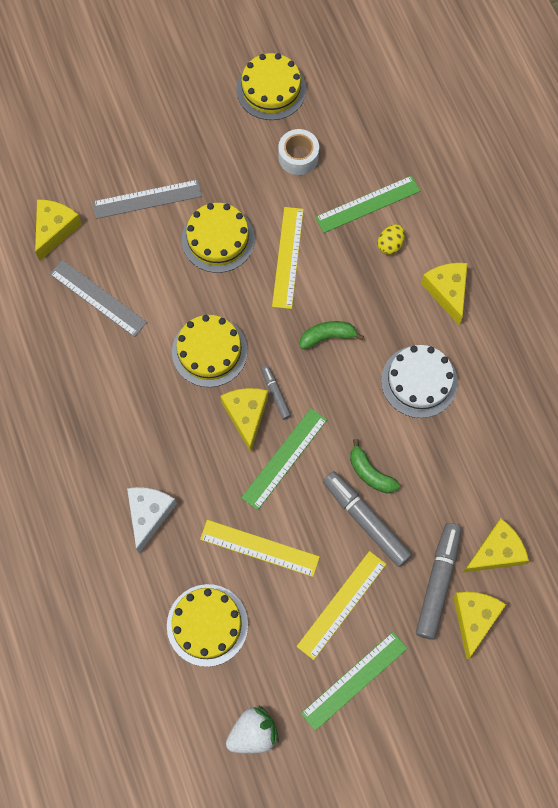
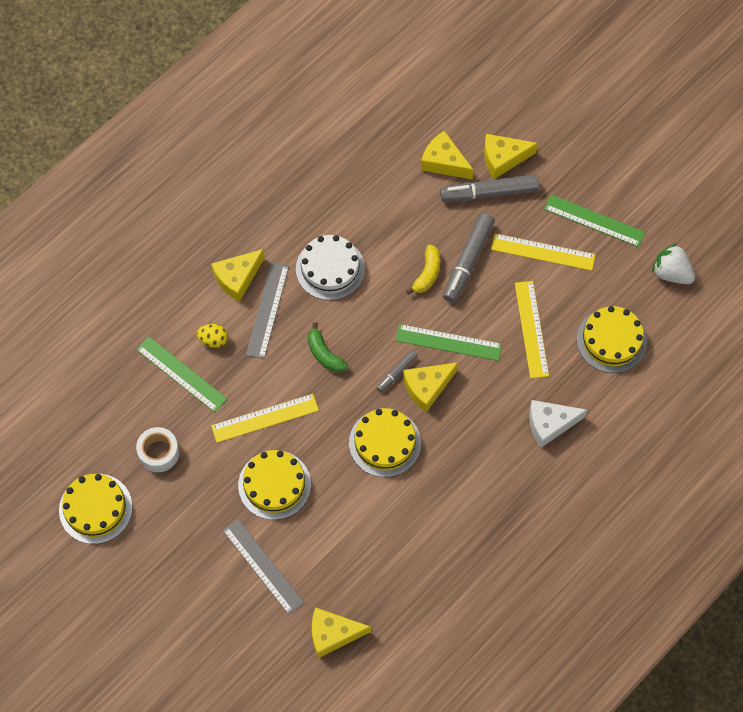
camera: 115 degrees left, 5 degrees down
grey ruler [50,260,147,337] -> grey ruler moved to [246,262,289,359]
green banana [350,439,400,493] -> yellow banana [406,244,440,295]

